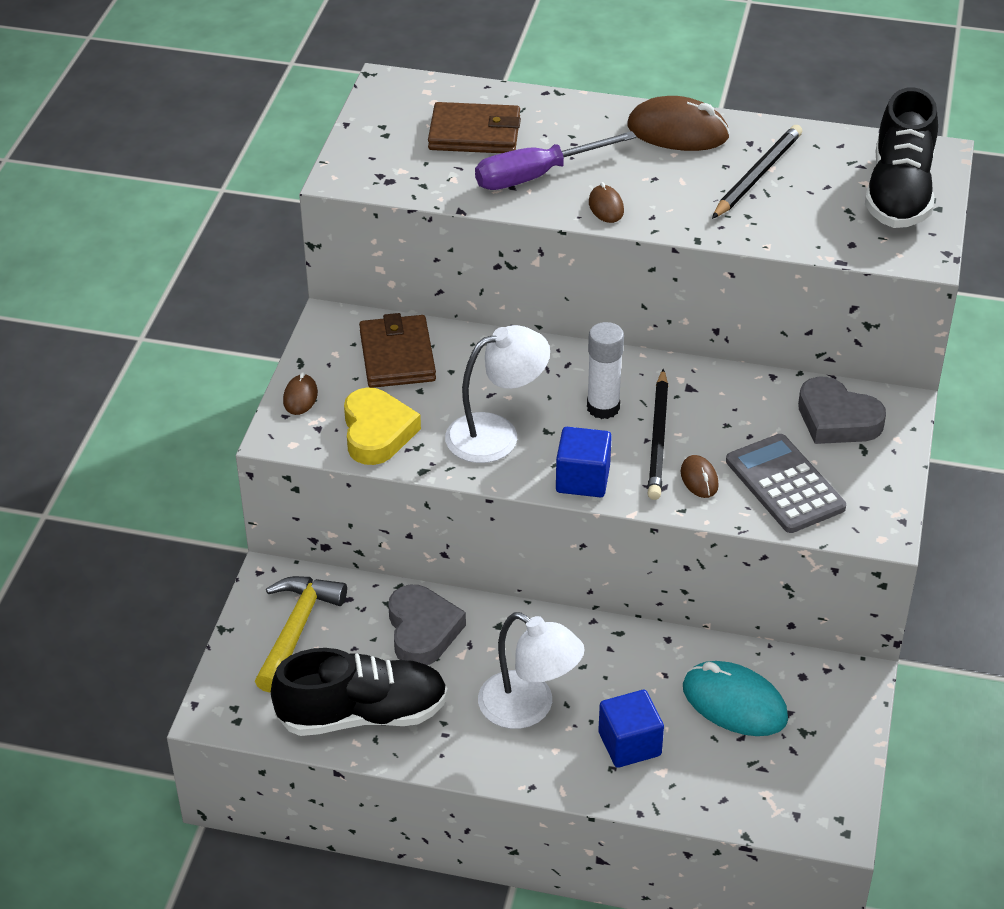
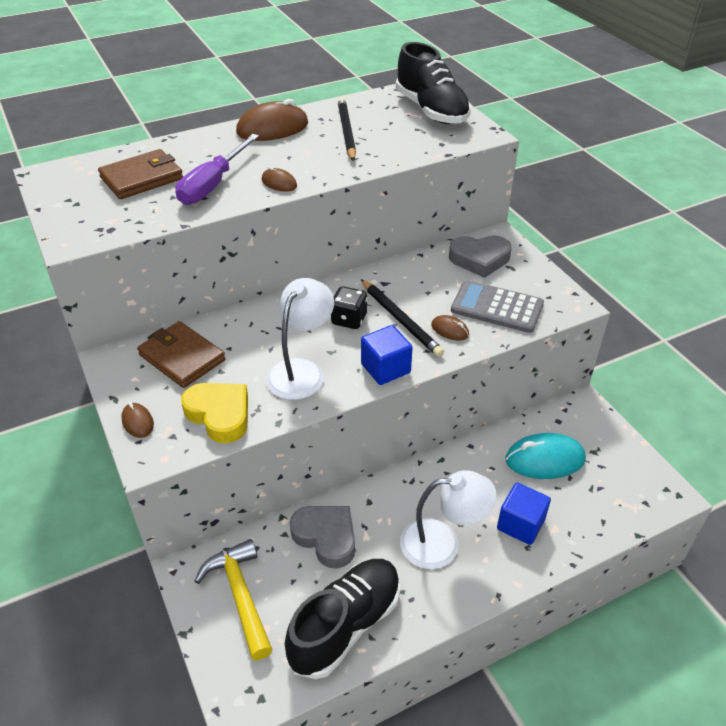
camera: 40 degrees left, 0 degrees up
white glue stick [587,322,624,419] -> black dice [331,286,368,329]

